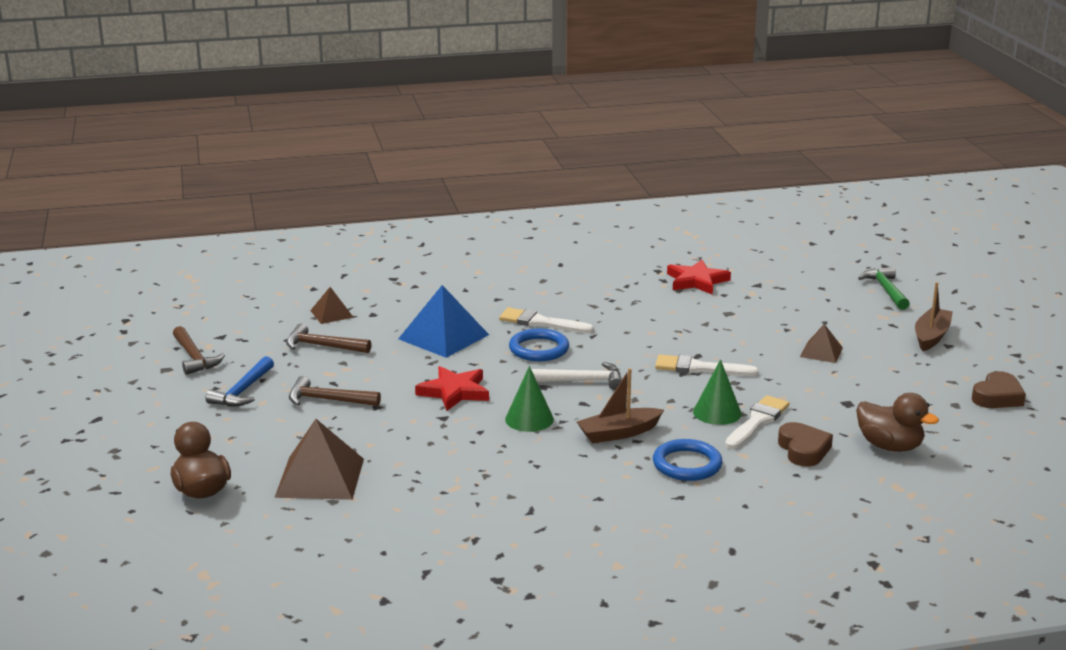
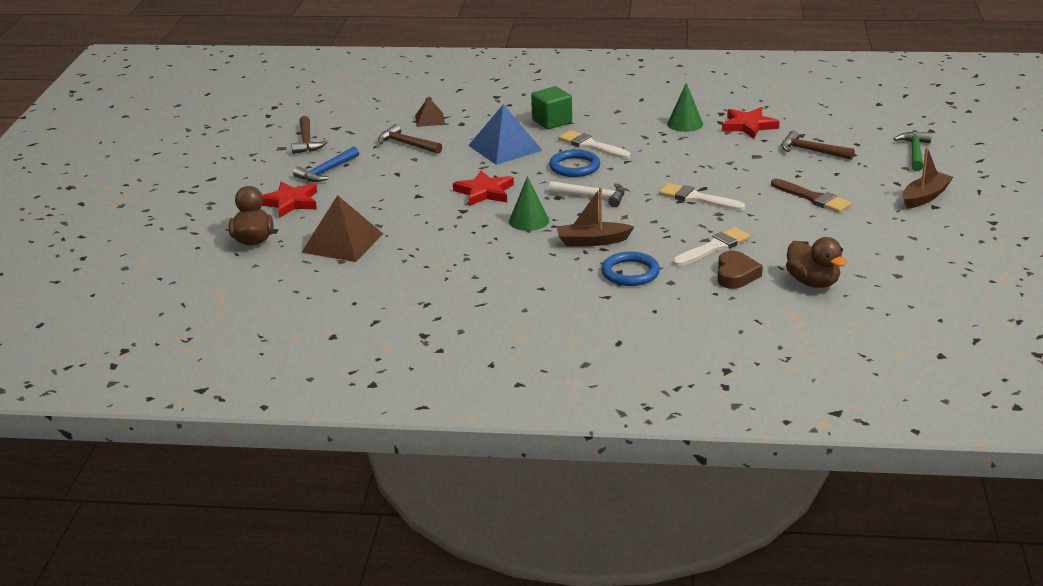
camera: 20 degrees right, 5 degrees up
brown hammer [289,376,381,406] -> brown hammer moved to [781,131,854,160]
green cone [693,359,742,425] -> green cone moved to [667,83,703,132]
brown pyramid [800,324,843,363] -> brown brush [771,179,852,213]
brown heart [972,371,1026,408] -> none
none -> red star [262,181,317,218]
none -> green cube [531,86,572,129]

